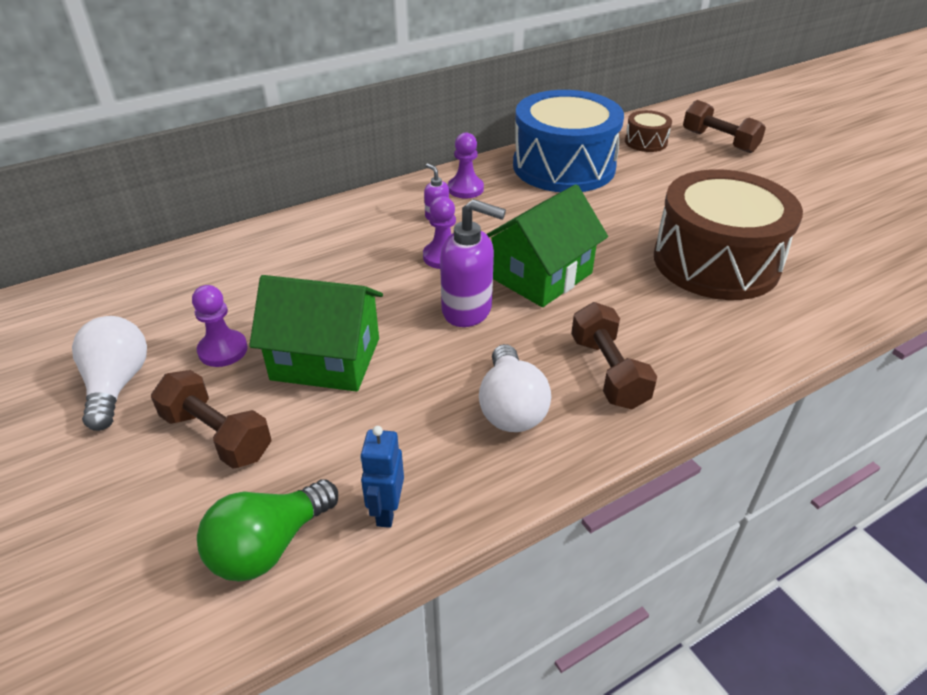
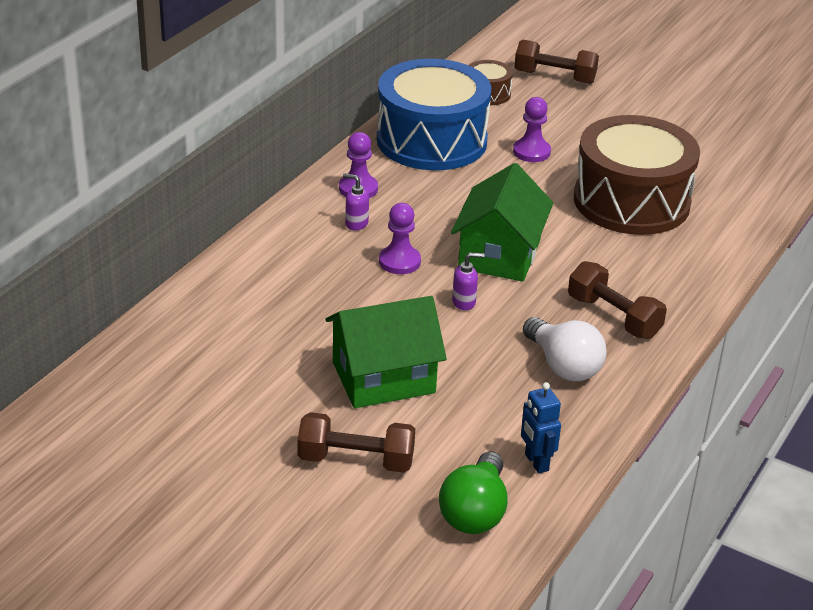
camera: 30 degrees left, 5 degrees down
white light bulb [72,316,147,431] -> none
purple pawn [192,285,248,367] -> purple pawn moved to [513,97,551,162]
purple soap dispenser [440,199,506,327] -> purple soap dispenser [452,252,484,310], size x0.50

